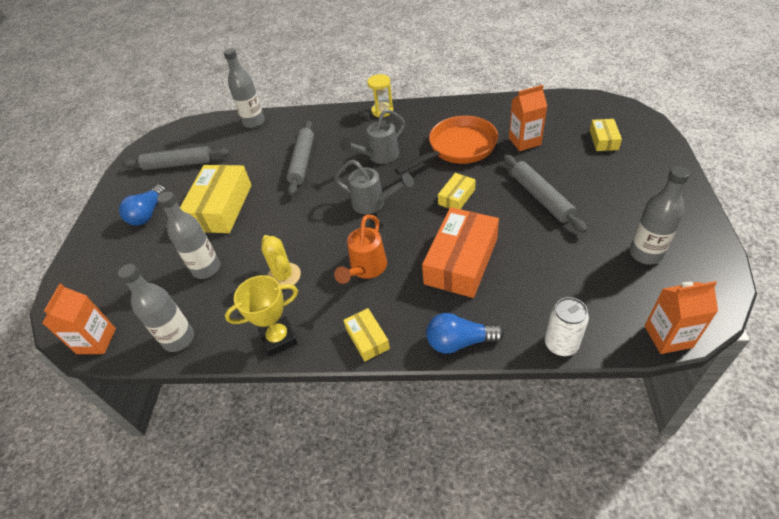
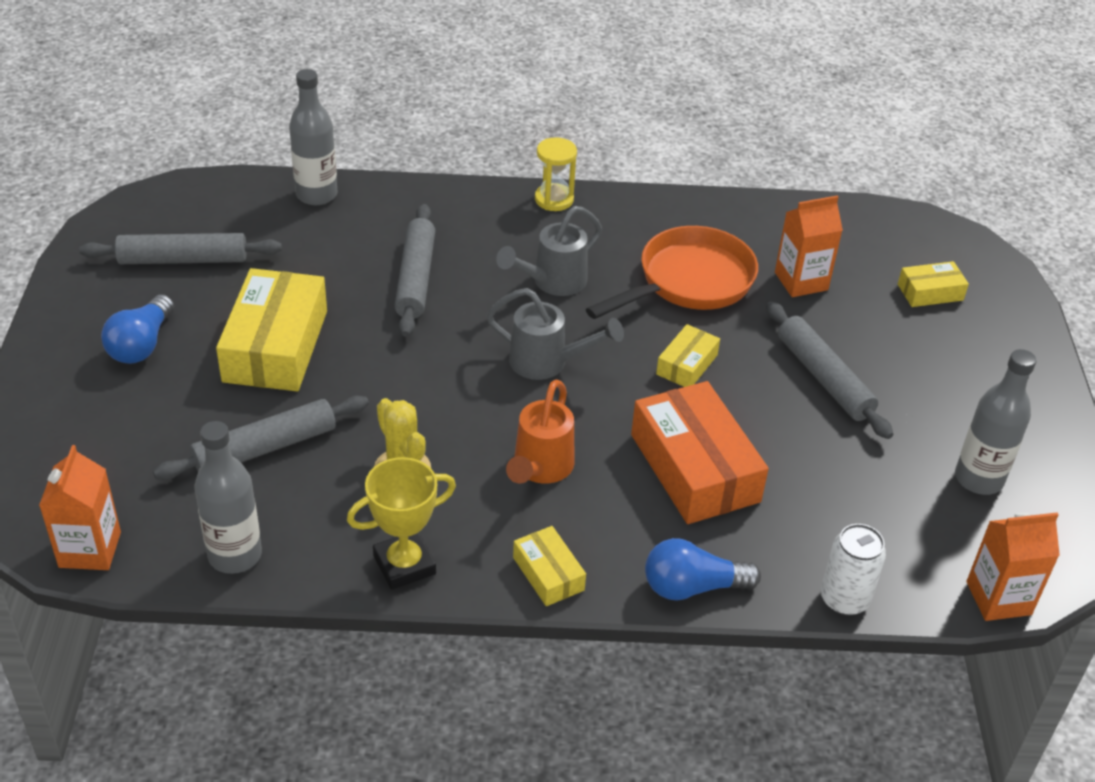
camera: 10 degrees left, 5 degrees down
grey bottle [157,191,220,279] -> grey rolling pin [153,396,369,480]
orange box [422,207,499,298] -> orange box turned 45 degrees counterclockwise [631,381,769,524]
yellow box [590,119,622,151] -> yellow box turned 75 degrees clockwise [898,261,969,307]

